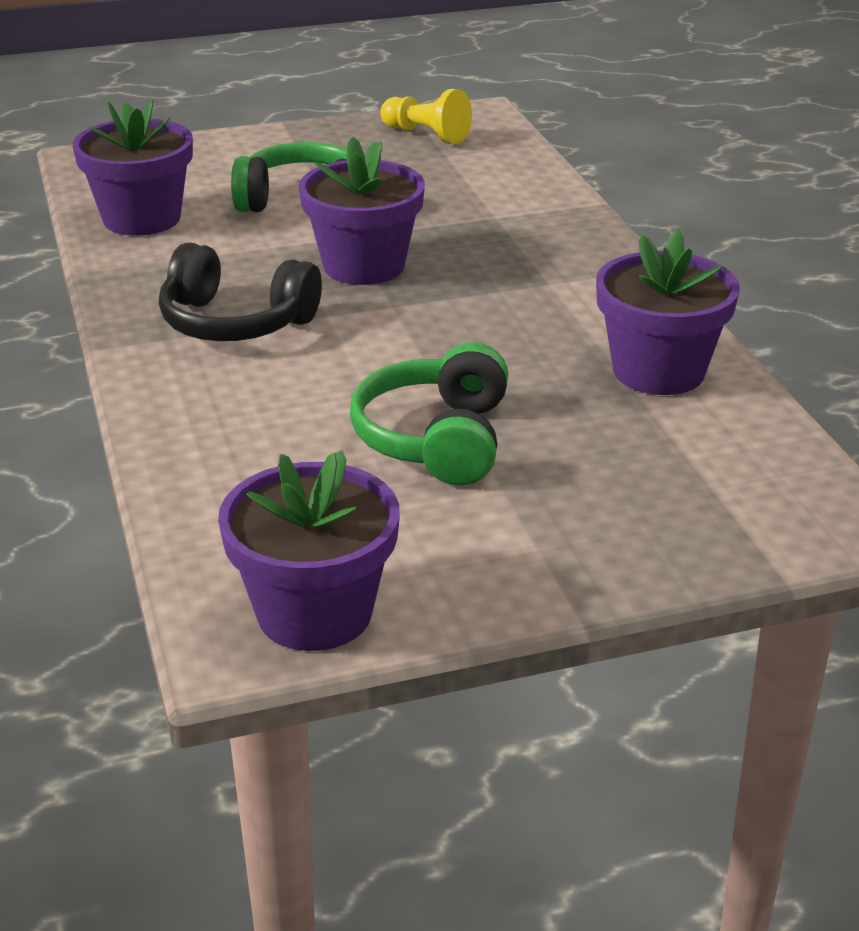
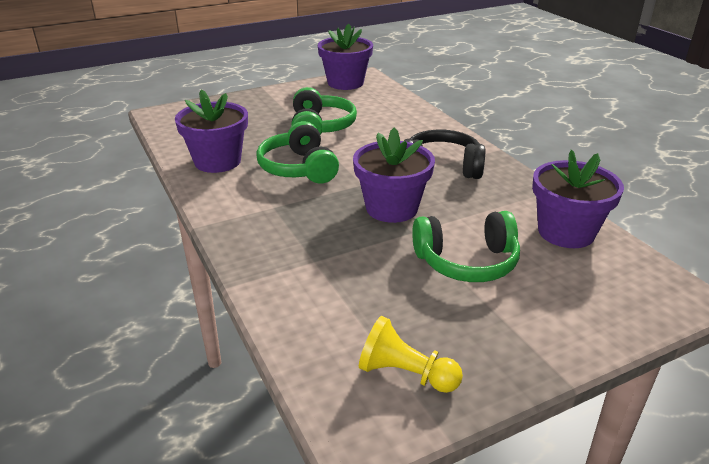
camera: 170 degrees right, 0 degrees up
none -> green headphones [256,121,339,184]

